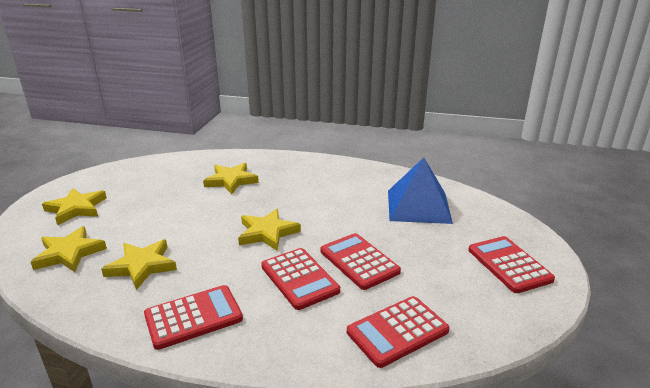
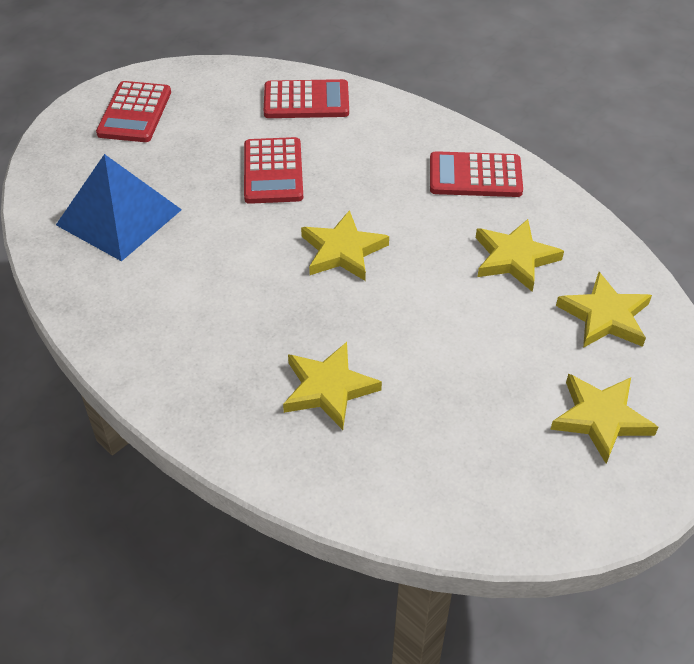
camera: 150 degrees left, 20 degrees up
red calculator [261,248,340,310] -> none

